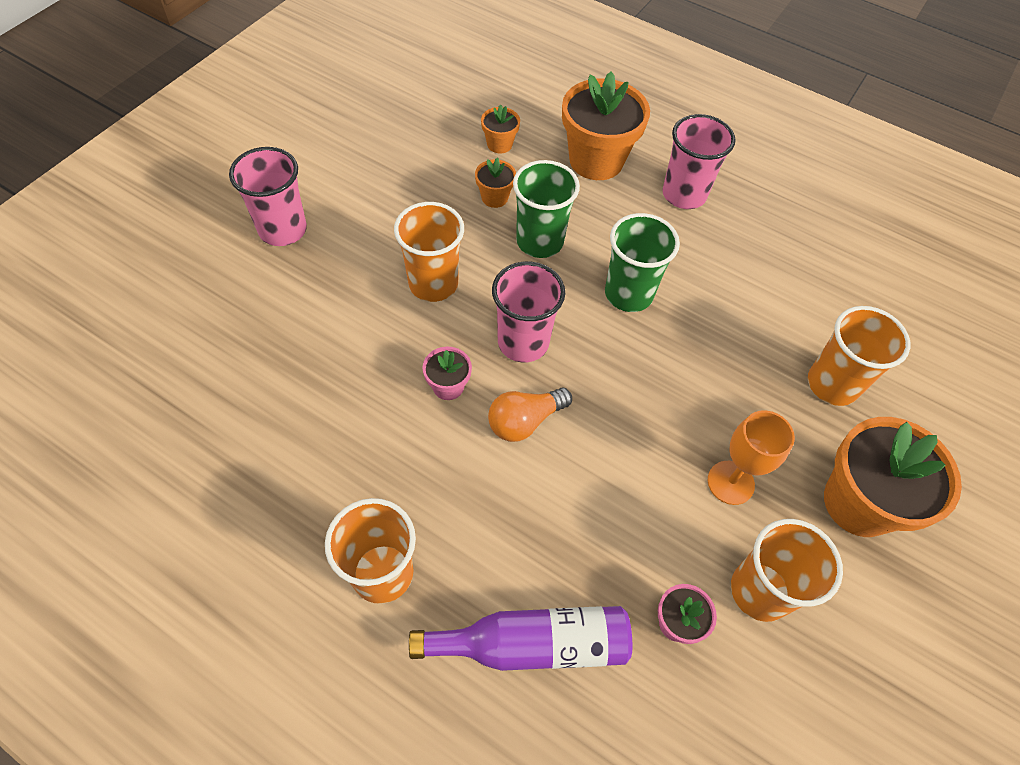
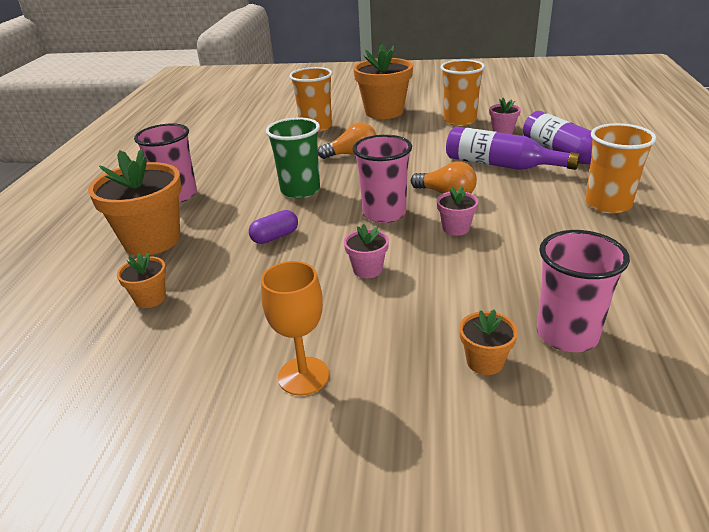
camera: 110 degrees left, 25 degrees down
pink cup [229,147,307,246] -> pink cup moved to [537,230,630,352]
orange cup [394,202,464,302] -> pink flower pot [344,224,389,278]
orange flower pot [475,158,516,208] -> orange flower pot moved to [459,309,518,375]
green cup [513,160,580,258] -> purple capsule [249,210,298,244]
orange goblet [708,410,795,505] -> orange goblet moved to [261,261,329,396]
none -> orange light bulb [318,122,376,159]
none -> purple bottle [446,126,580,170]

